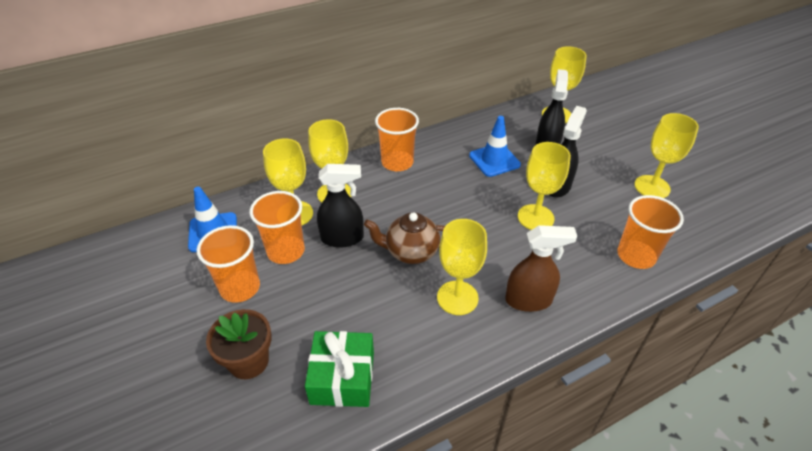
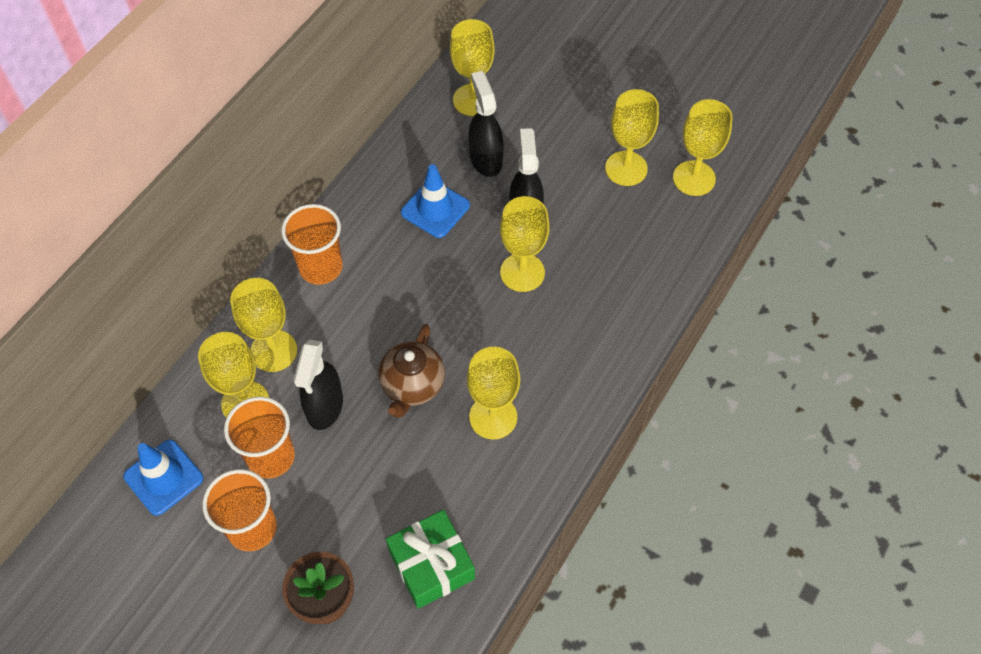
camera: 30 degrees left, 15 degrees up
black spray bottle [317,164,364,248] -> black spray bottle turned 135 degrees clockwise [294,340,343,430]
brown teapot [364,212,445,264] -> brown teapot turned 45 degrees counterclockwise [379,324,445,418]
brown spray bottle [505,225,577,312] -> none
orange cup [617,195,684,269] -> none
none -> yellow goblet [673,99,733,196]

